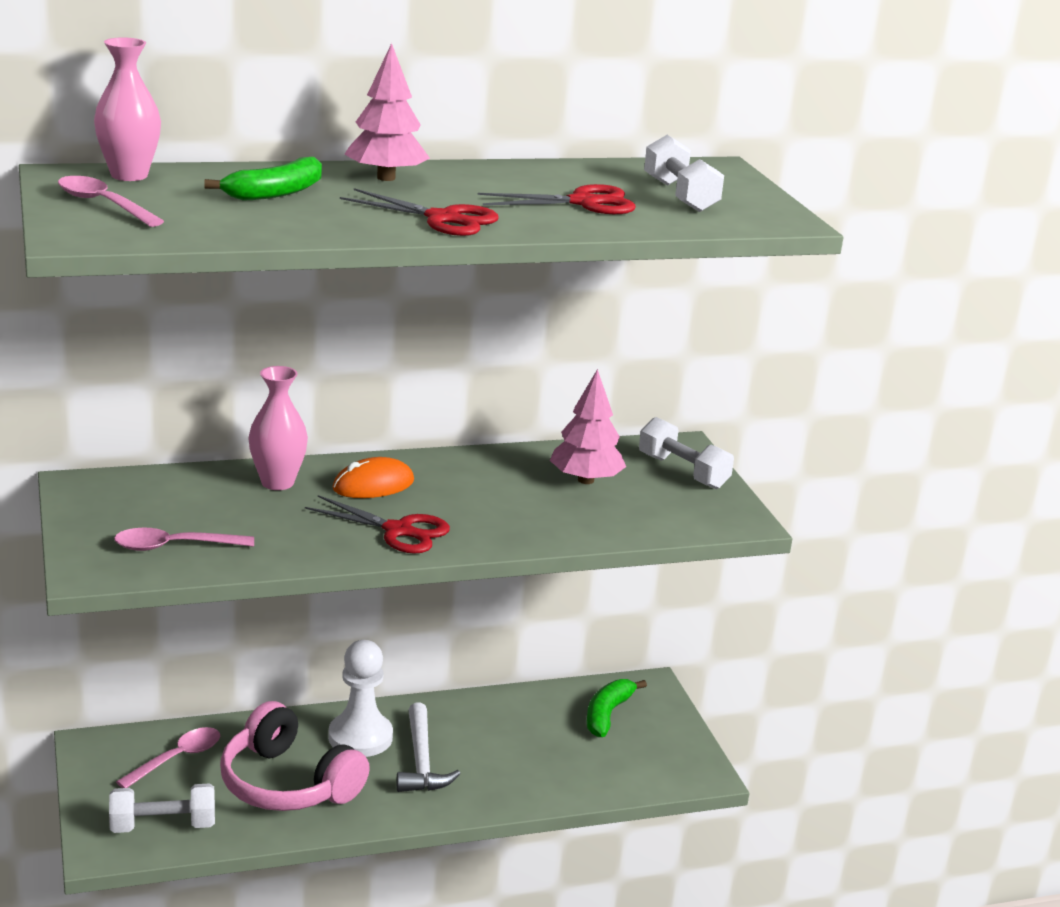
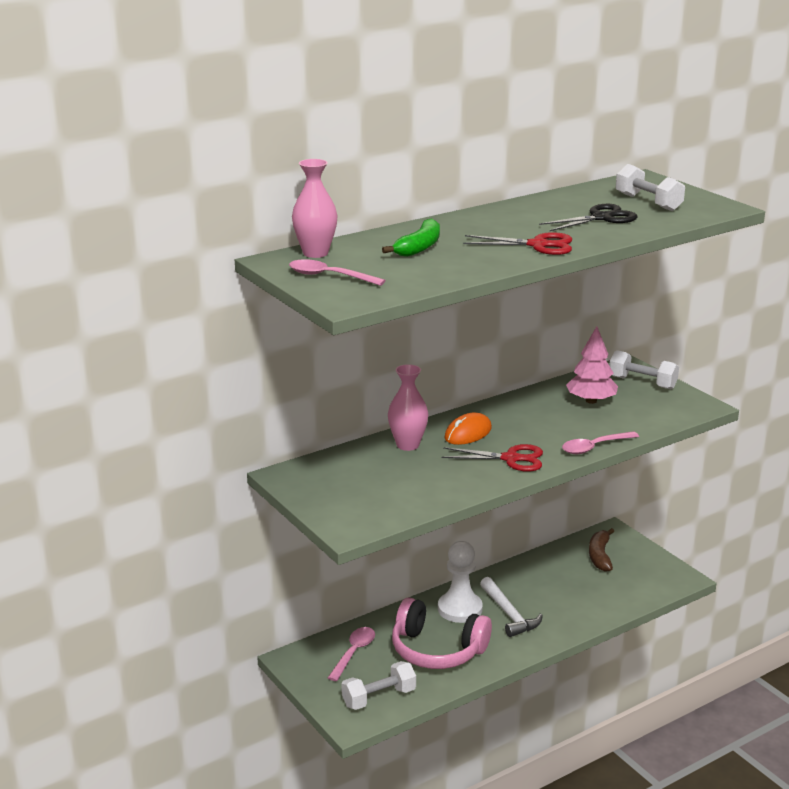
camera: 15 degrees left, 0 degrees up
pink spoon [114,528,254,551] -> pink spoon moved to [562,431,639,454]
pink tree [344,43,430,181] -> none
red scissors [478,184,636,214] -> black scissors [539,204,638,231]
green banana [586,679,647,737] -> brown banana [589,528,614,572]

